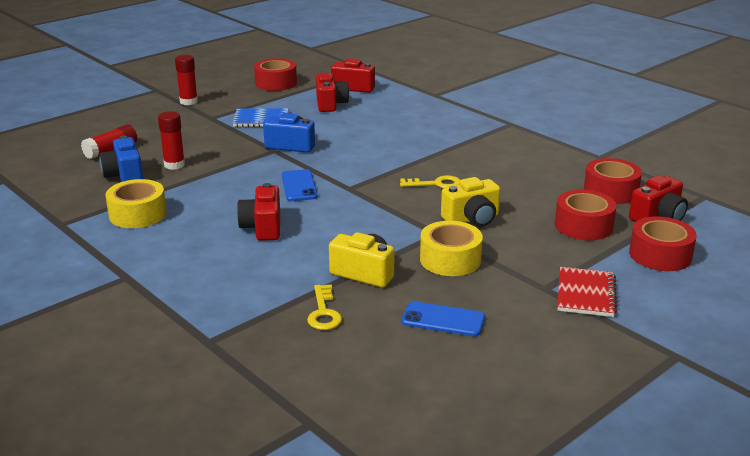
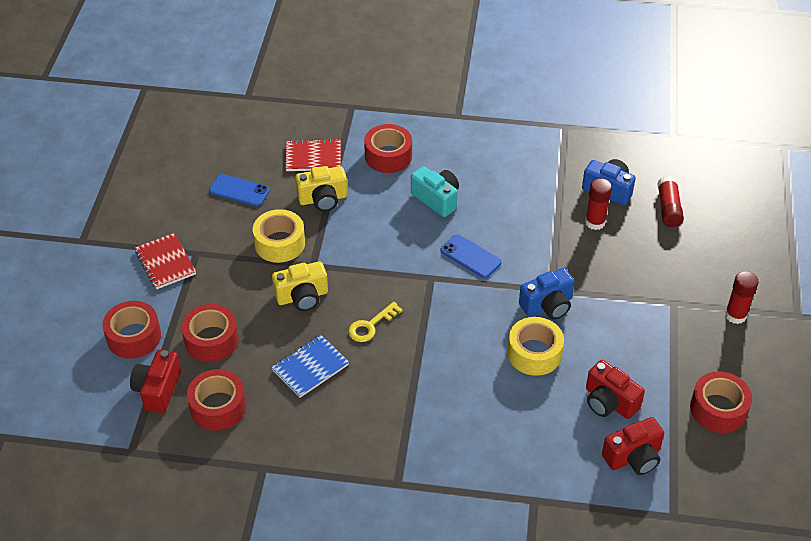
camera: 140 degrees right, 20 degrees up
yellow tape [105,179,166,228] -> yellow tape moved to [507,317,564,376]
blue notebook [232,108,288,127] -> blue notebook moved to [271,335,349,398]
red camera [237,183,280,241] -> turquoise camera [411,166,459,217]
yellow key [307,285,342,330] -> red notebook [285,139,341,171]
blue phone [402,301,485,336] -> blue phone turned 45 degrees clockwise [209,174,270,207]
yellow camera [441,177,500,227] -> yellow camera turned 135 degrees counterclockwise [272,261,328,311]
none -> red tape [364,124,412,173]

